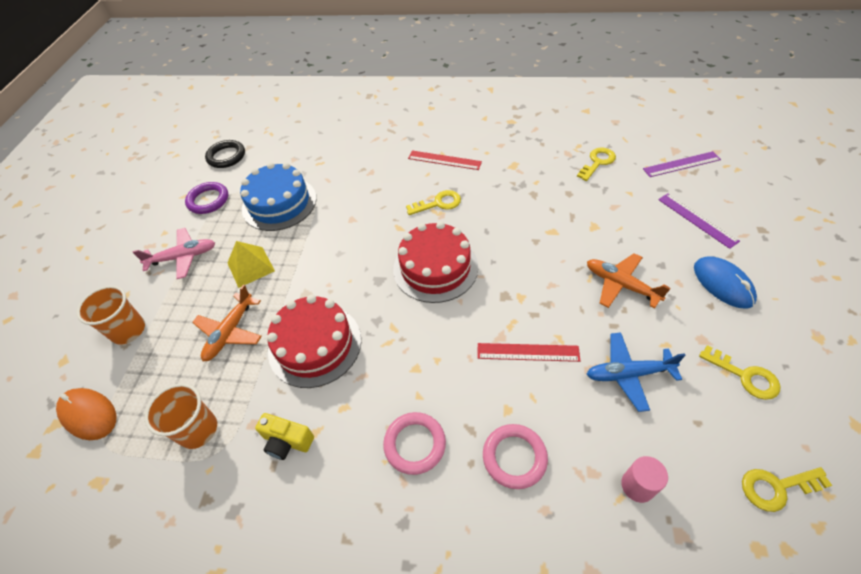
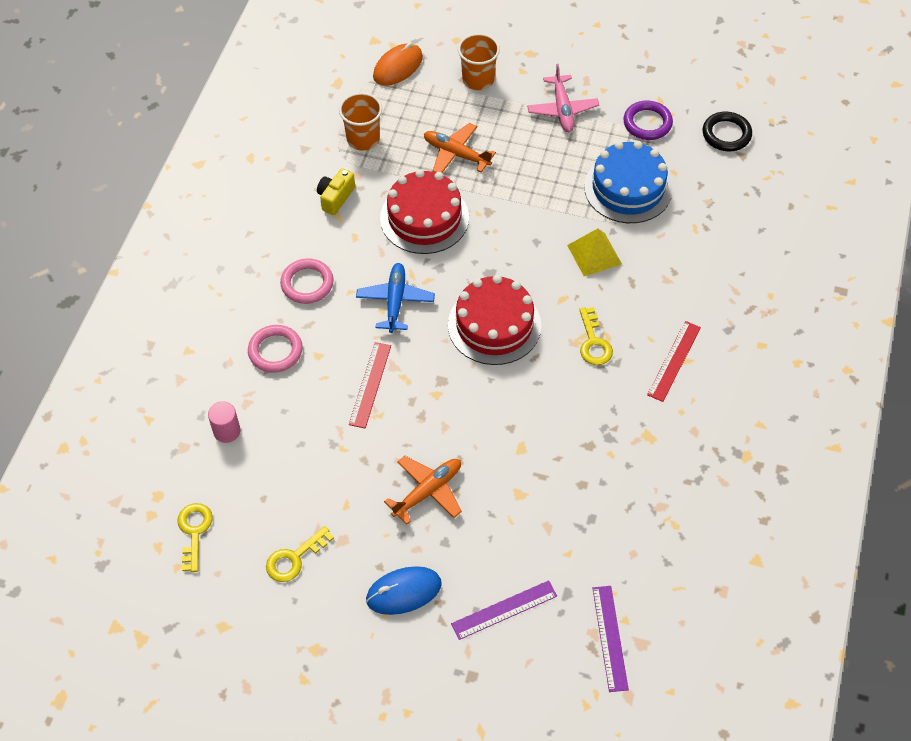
camera: 95 degrees right, 5 degrees up
yellow pyramid [228,241,275,288] -> yellow pyramid moved to [567,229,622,276]
yellow key [577,148,616,181] -> none
blue plane [586,332,686,412] -> blue plane moved to [356,263,435,333]

